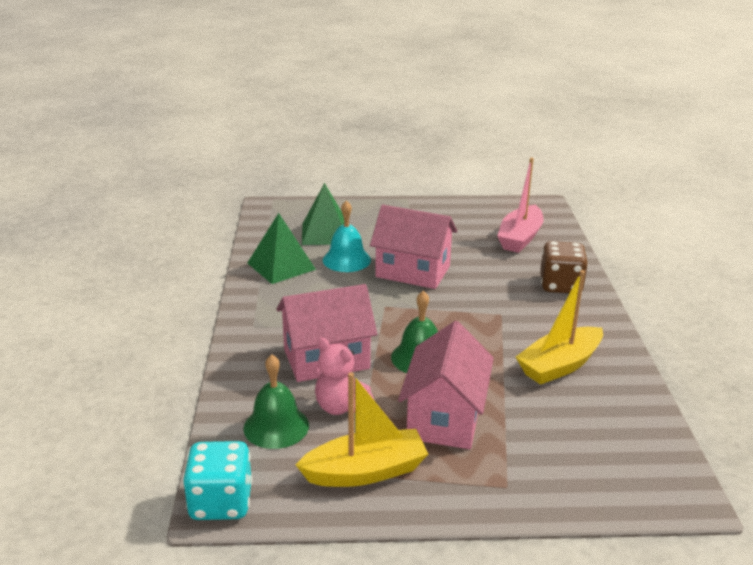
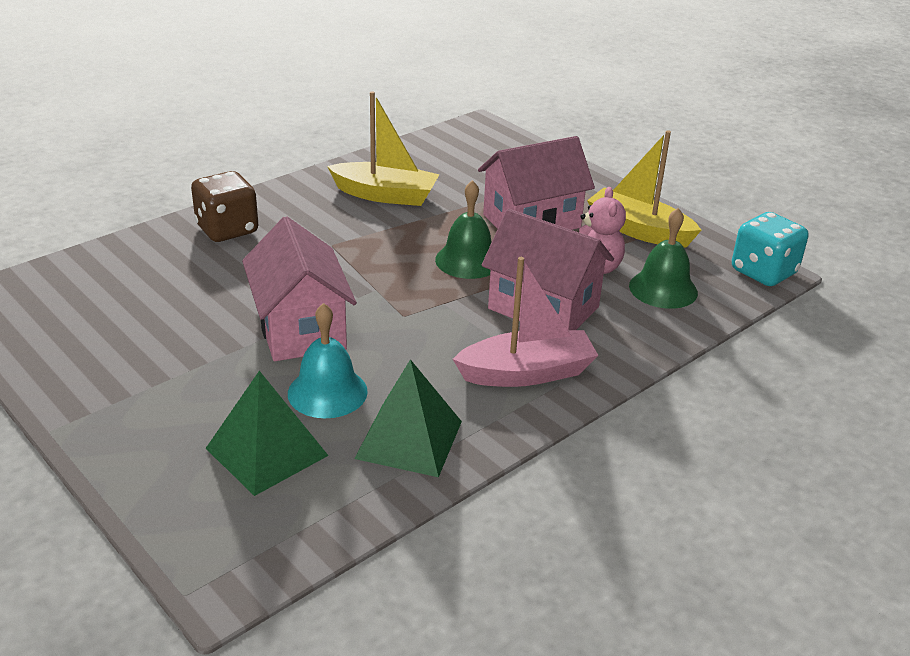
camera: 130 degrees left, 5 degrees up
pink boat [497,158,543,253] -> pink boat moved to [453,257,598,387]

